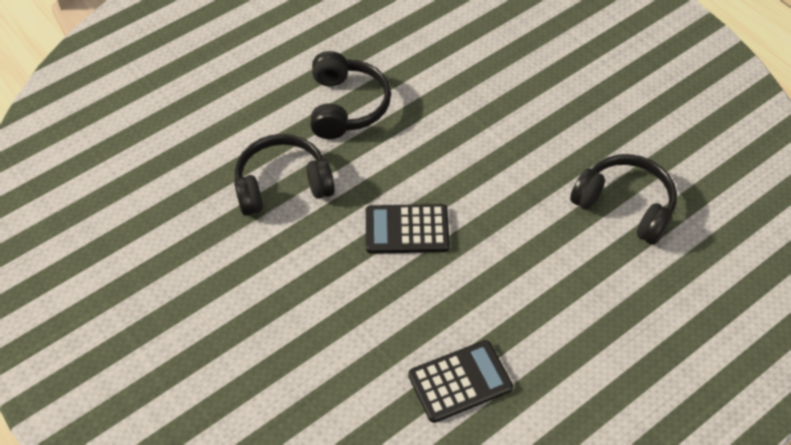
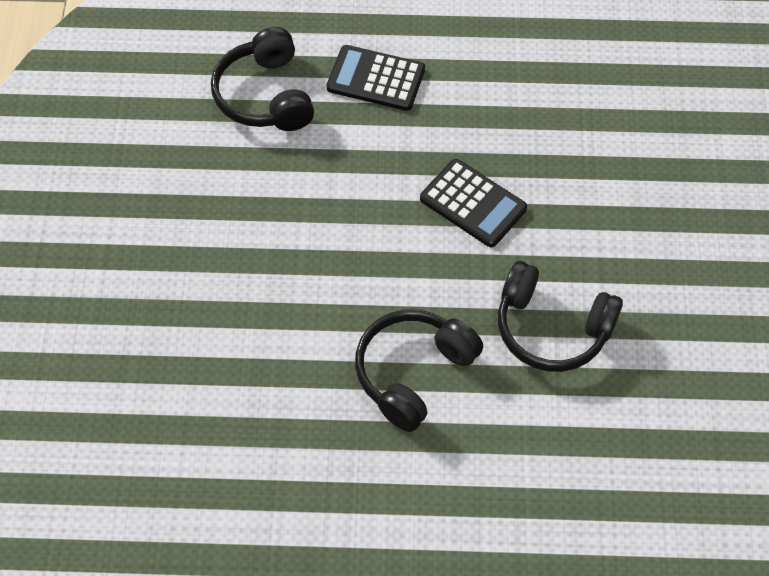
camera: 140 degrees left, 5 degrees up
black calculator [408,340,513,423] -> black calculator moved to [327,45,425,111]

